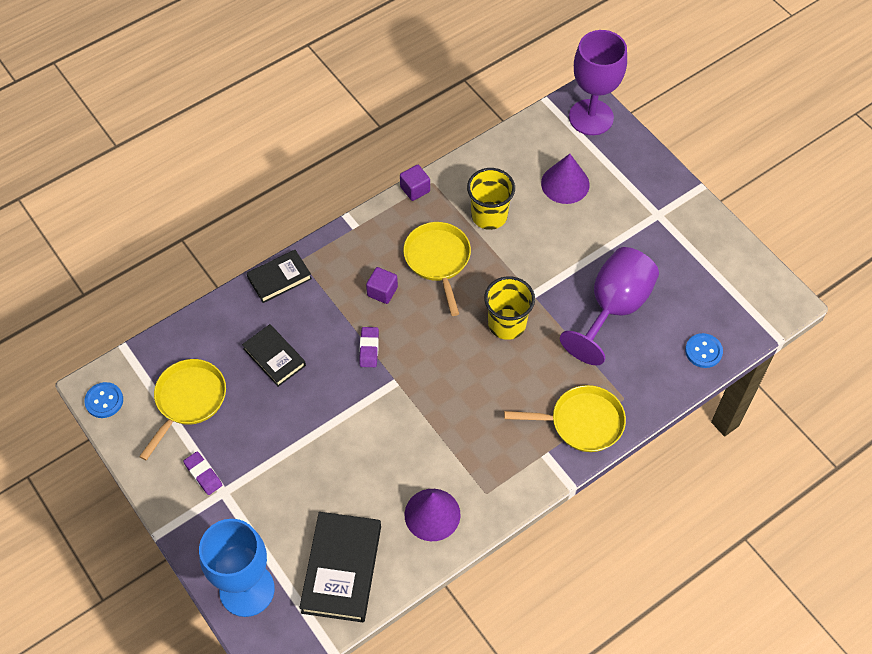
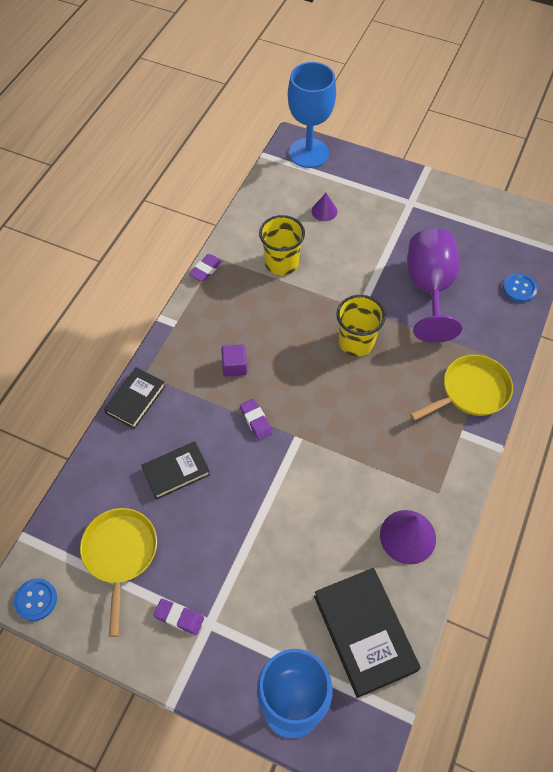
camera: 30 degrees left, 0 degrees up
black book [242,324,306,387] -> black book turned 45 degrees counterclockwise [141,441,210,500]
purple cube [400,165,430,201] -> purple eraser [189,254,222,281]
yellow pan [403,222,471,316] -> none
purple cone [541,154,590,204] -> purple cone [312,193,337,221], size x0.59
purple goblet [569,30,627,135] -> blue goblet [288,62,336,168]

